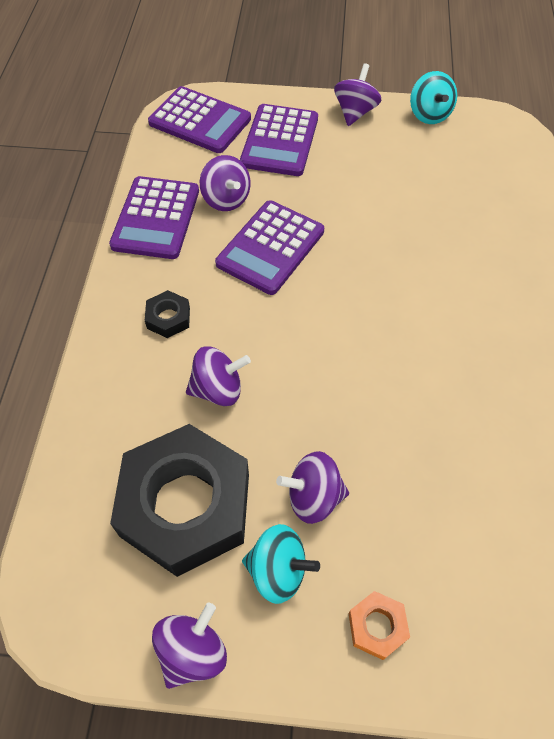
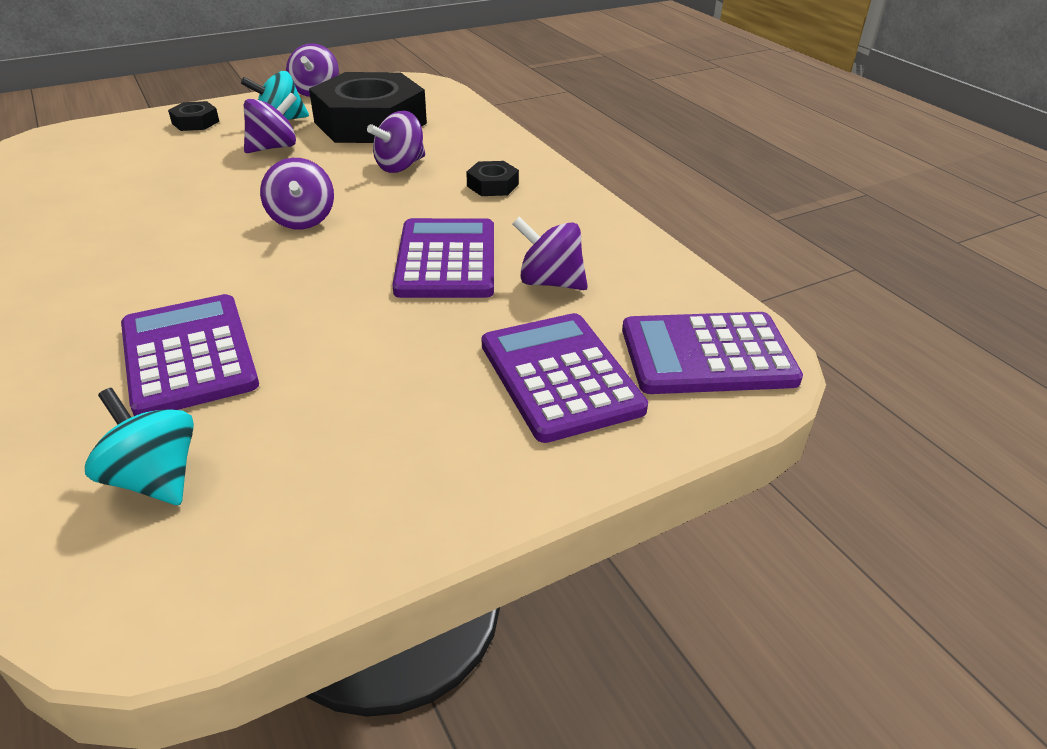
camera: 145 degrees right, 20 degrees down
purple calculator [109,176,199,259] -> purple calculator moved to [121,294,259,416]
purple spinning top [334,63,381,126] -> purple spinning top moved to [260,158,334,229]
orange nut [349,591,410,660] -> black nut [168,101,219,131]
turquoise spinning top [410,71,457,124] -> turquoise spinning top moved to [85,388,194,505]

